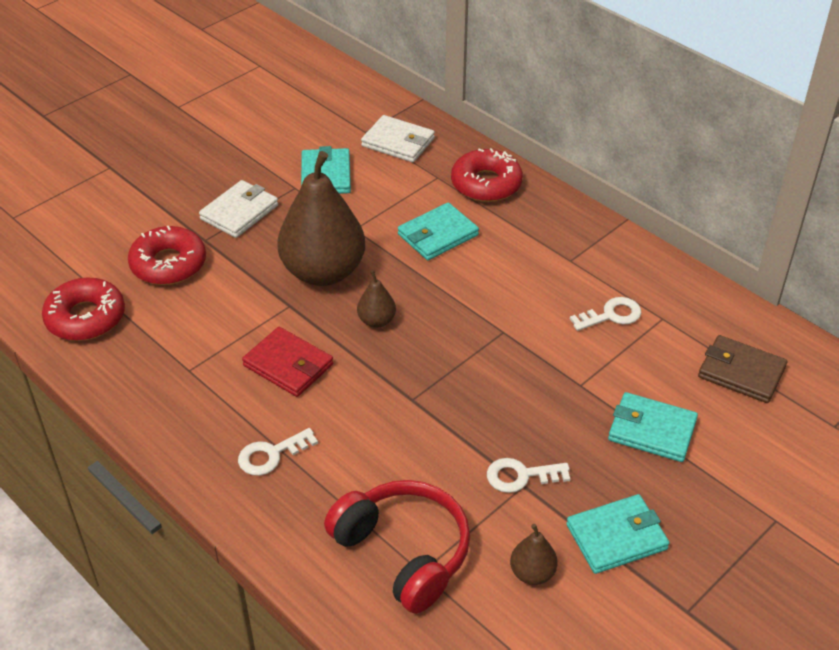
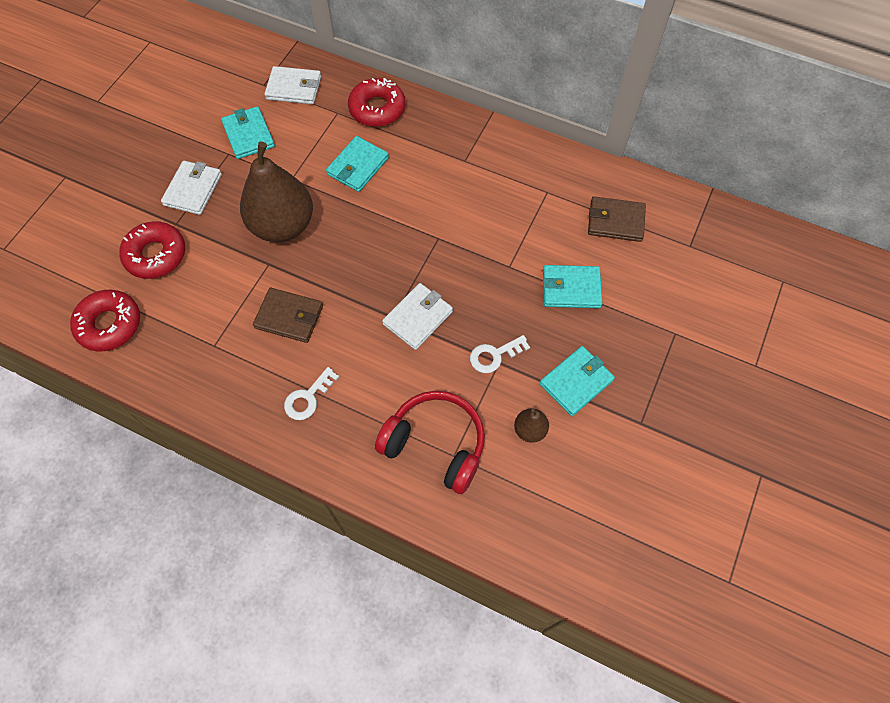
camera: 20 degrees left, 20 degrees up
red wallet [242,327,333,397] -> brown wallet [253,288,323,343]
brown pear [357,270,396,328] -> none
white key [570,297,641,331] -> none
none -> white wallet [382,283,453,350]

